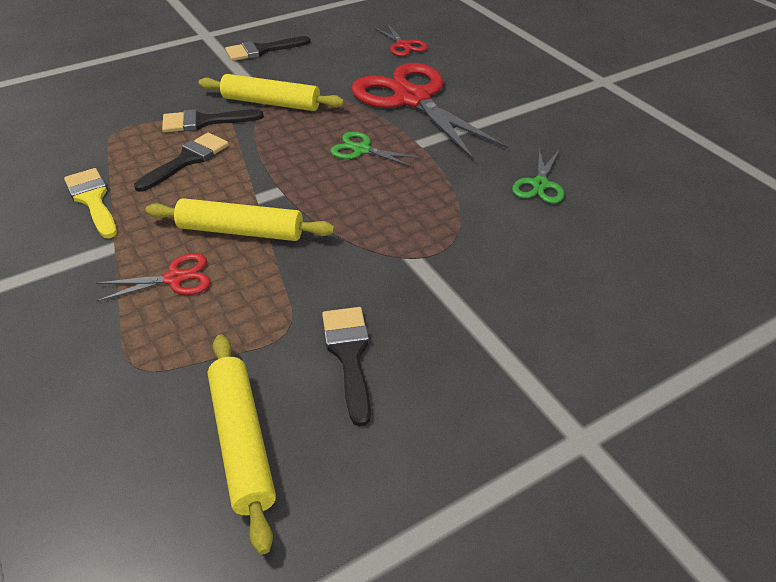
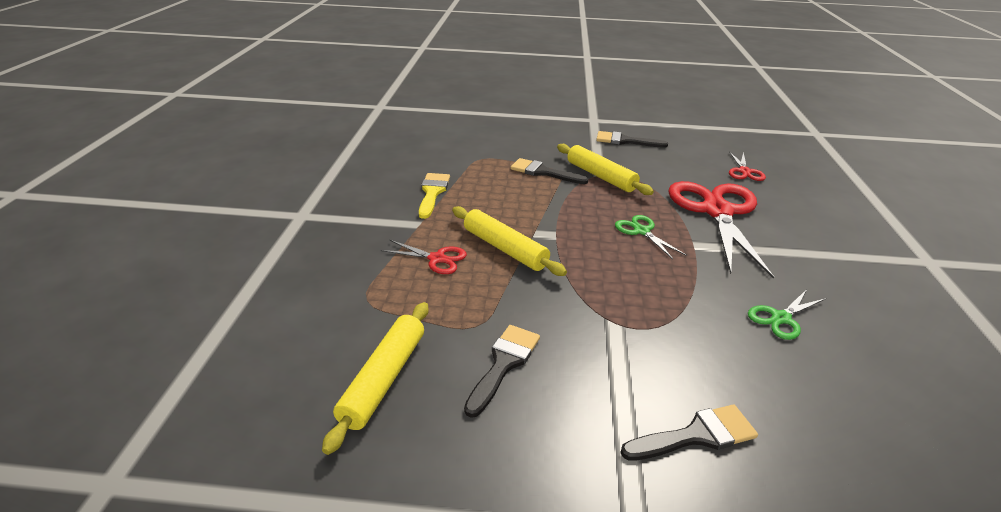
camera: 35 degrees right, 10 degrees down
black brush [134,133,229,192] -> black brush moved to [620,404,758,461]

